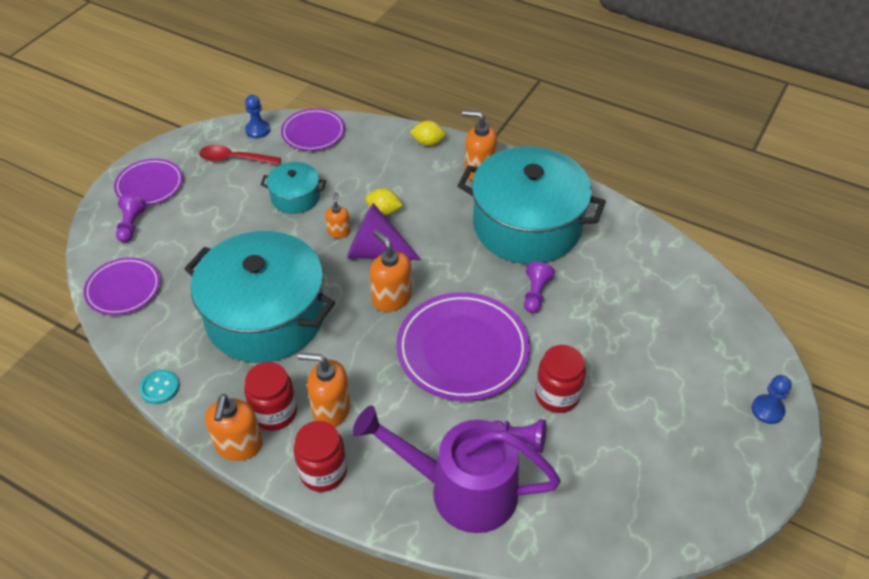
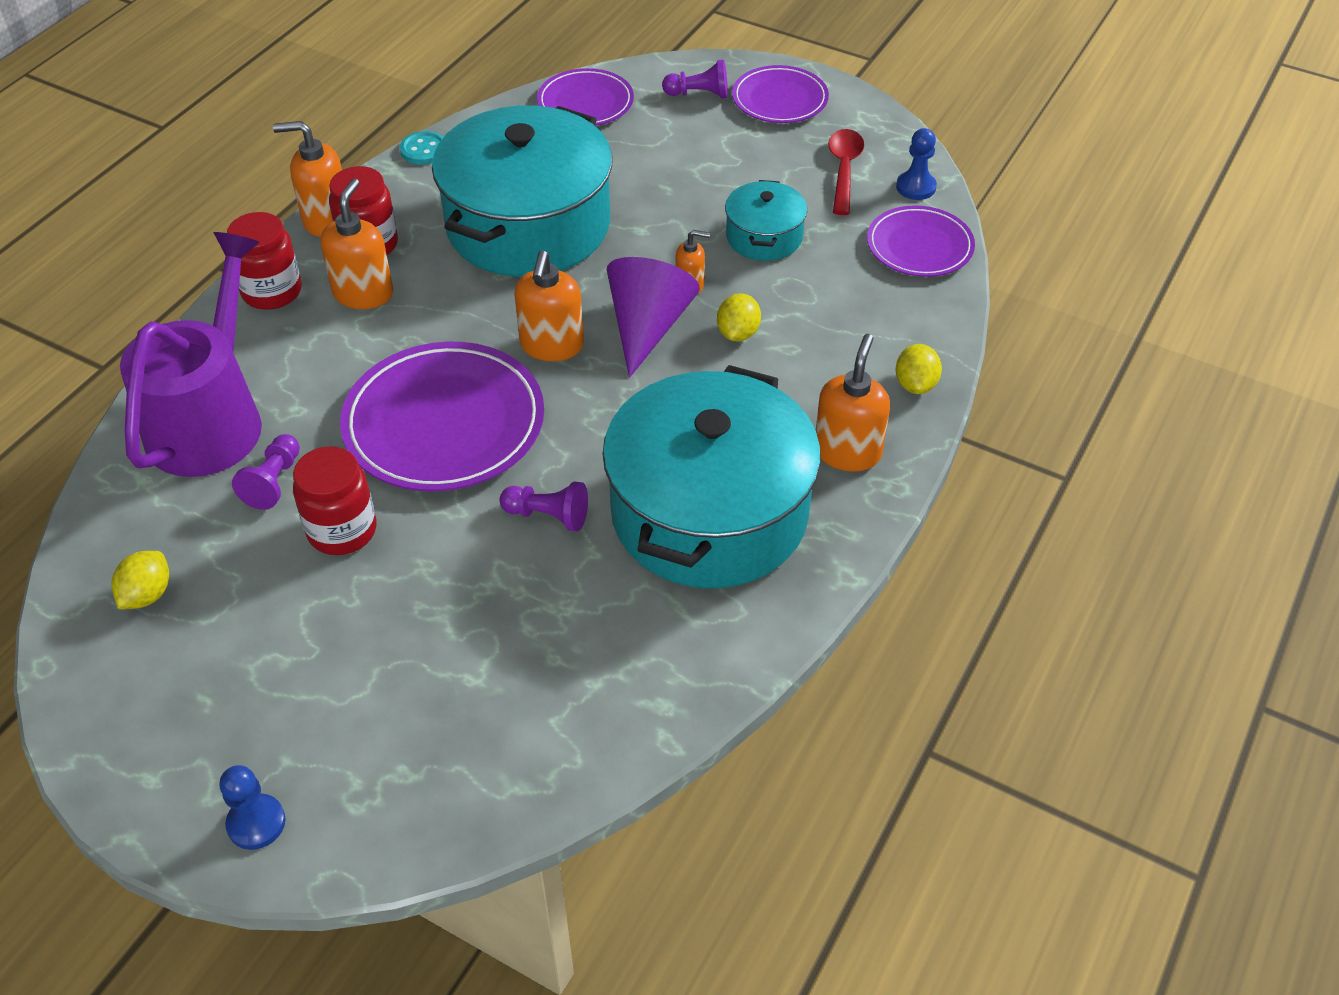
camera: 90 degrees right, 0 degrees up
orange soap dispenser [370,230,412,312] -> orange soap dispenser turned 135 degrees clockwise [515,250,584,361]
none -> yellow lemon [111,551,169,609]

